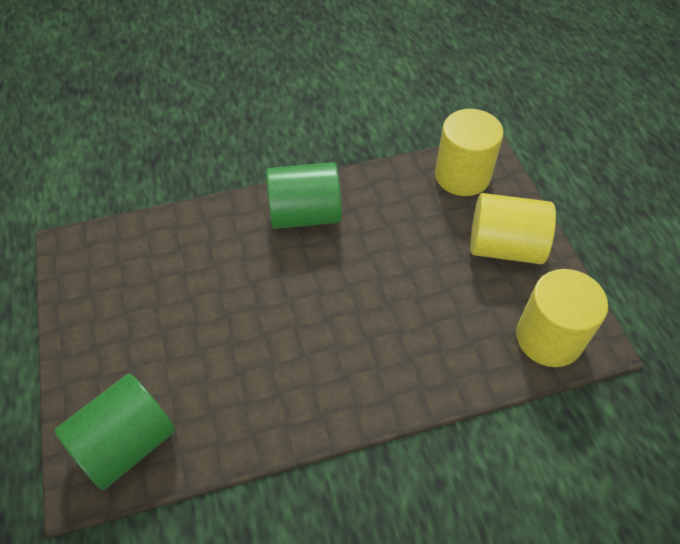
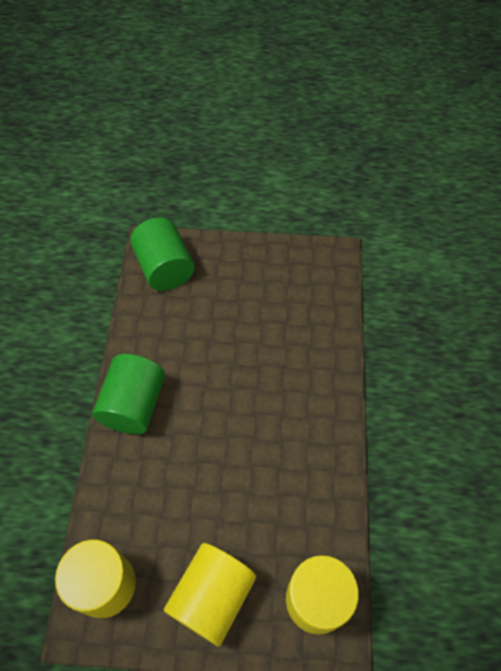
camera: 110 degrees right, 5 degrees up
green cylinder [266,162,342,229] -> green cylinder moved to [92,354,165,434]

